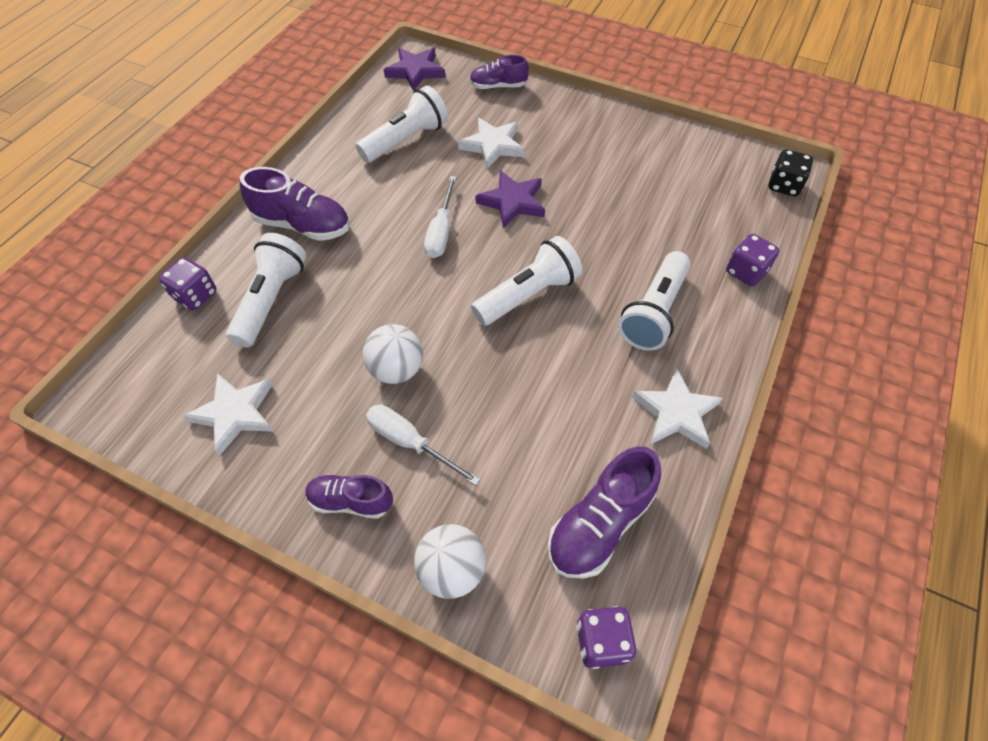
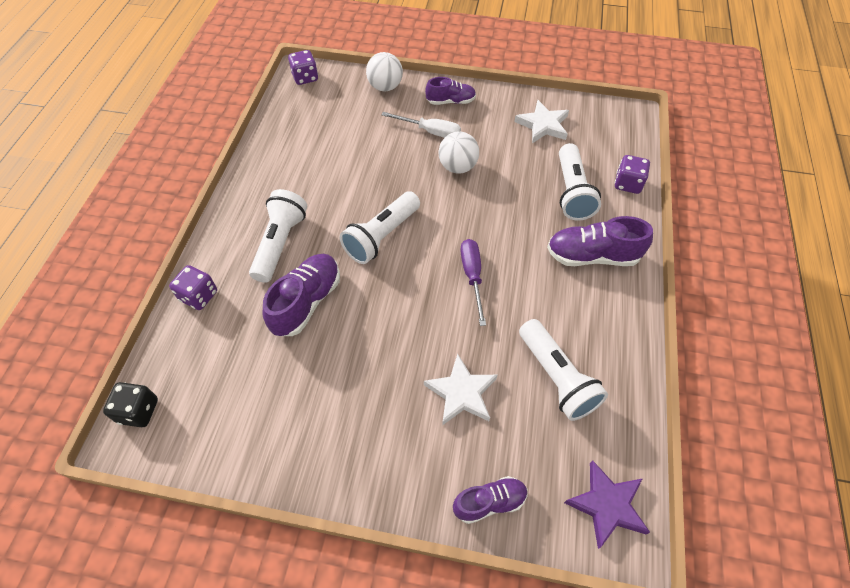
camera: 165 degrees right, 0 degrees up
white flashlight [356,85,448,163] -> white flashlight turned 60 degrees counterclockwise [519,319,608,421]
white screwdriver [424,176,457,258] -> purple screwdriver [460,239,486,326]
purple star [476,171,545,228] -> none
purple shoe [548,446,661,579] -> purple shoe moved to [263,254,340,336]
white star [632,368,723,449] -> none

